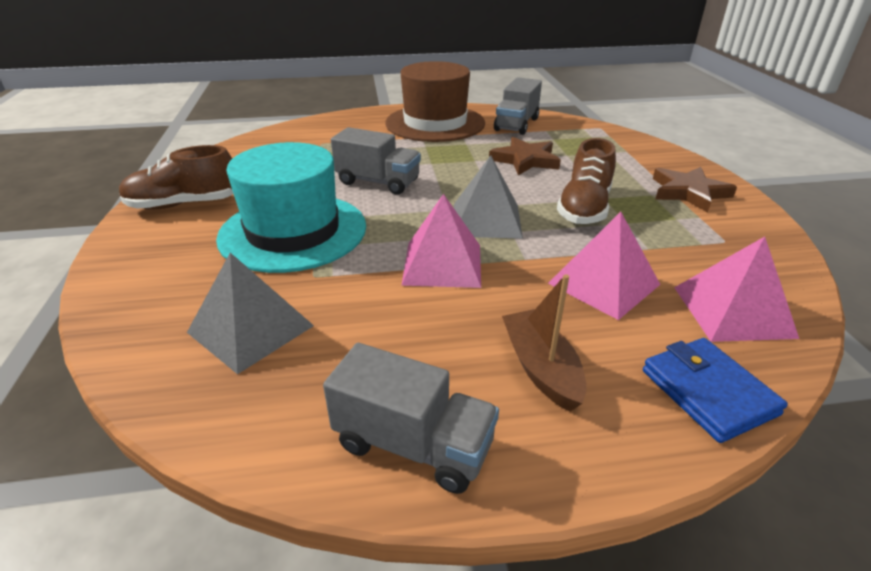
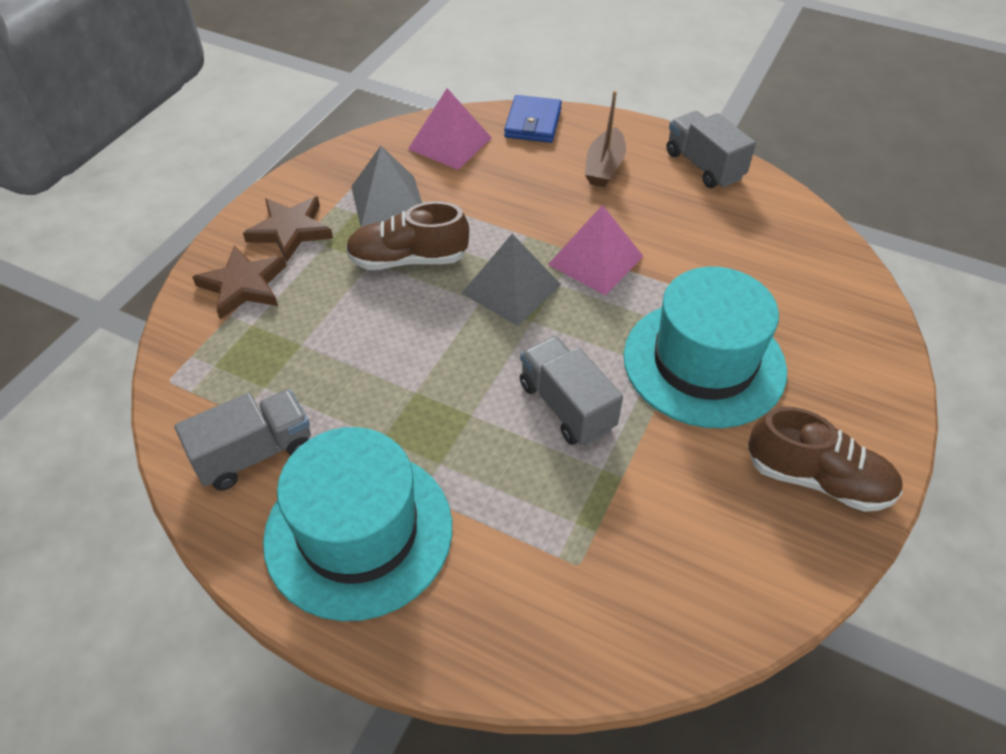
camera: 145 degrees left, 15 degrees up
grey pyramid [187,253,314,374] -> grey pyramid moved to [351,146,422,227]
brown hat [385,61,485,142] -> turquoise hat [263,427,452,621]
brown star [489,137,561,175] -> brown star moved to [192,245,287,319]
pink pyramid [548,212,661,320] -> none
brown shoe [557,138,616,224] -> brown shoe turned 150 degrees counterclockwise [346,202,469,270]

